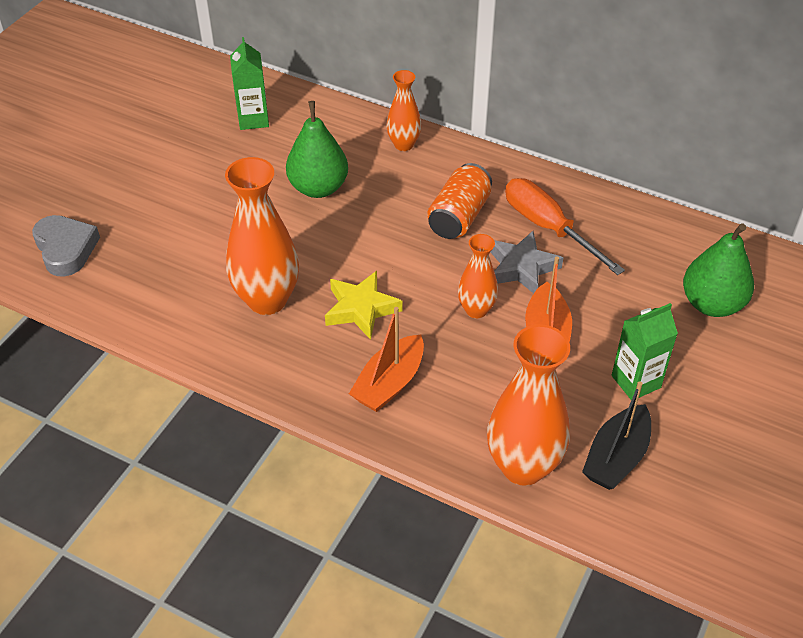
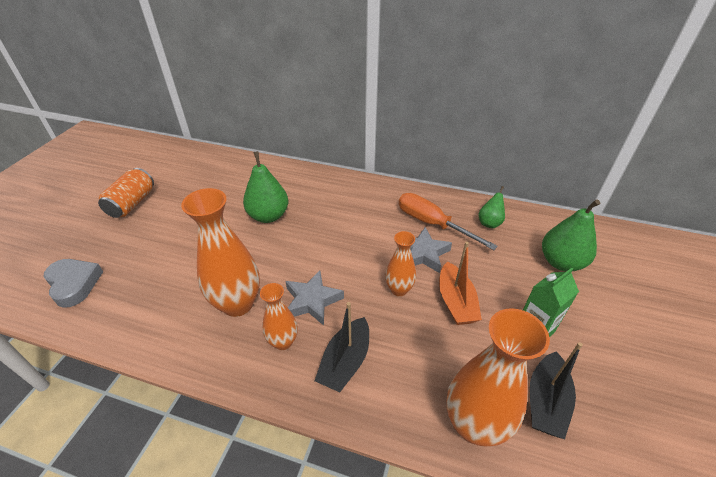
camera: 10 degrees left, 5 degrees down
green carton [230,37,269,130] -> none
yellow star [325,271,402,340] -> grey star [285,270,344,325]
orange boat [349,307,424,412] -> black boat [315,302,369,392]
orange vase [386,70,421,151] -> orange vase moved to [260,283,298,350]
orange can [427,163,492,239] -> orange can moved to [98,168,154,218]
none -> green pear [479,186,505,228]

